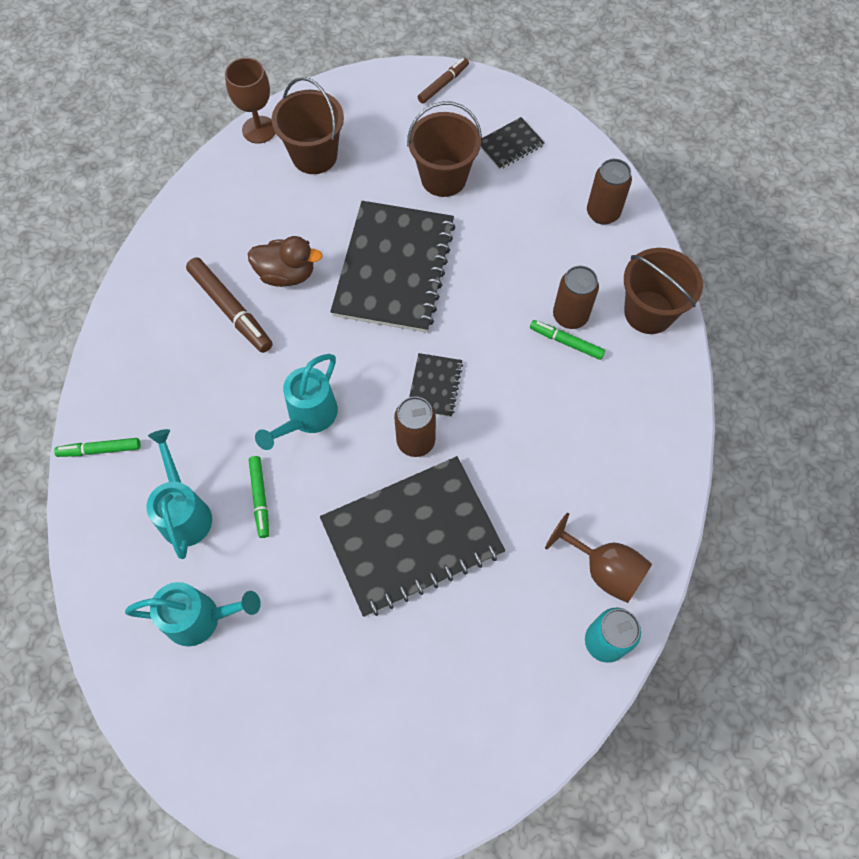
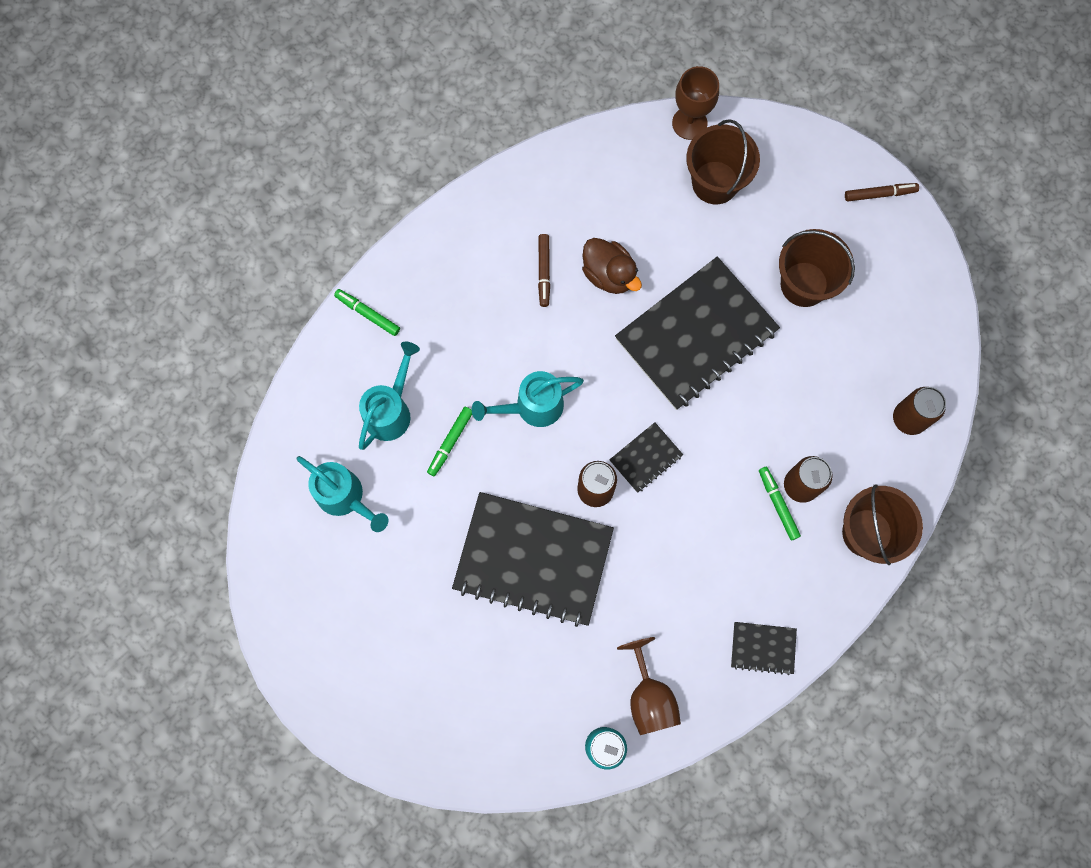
camera: 40 degrees right, 10 degrees up
brown marker [186,257,273,353] -> brown marker [538,234,550,307], size x0.61
black notebook [480,117,545,169] -> black notebook moved to [731,622,797,675]

